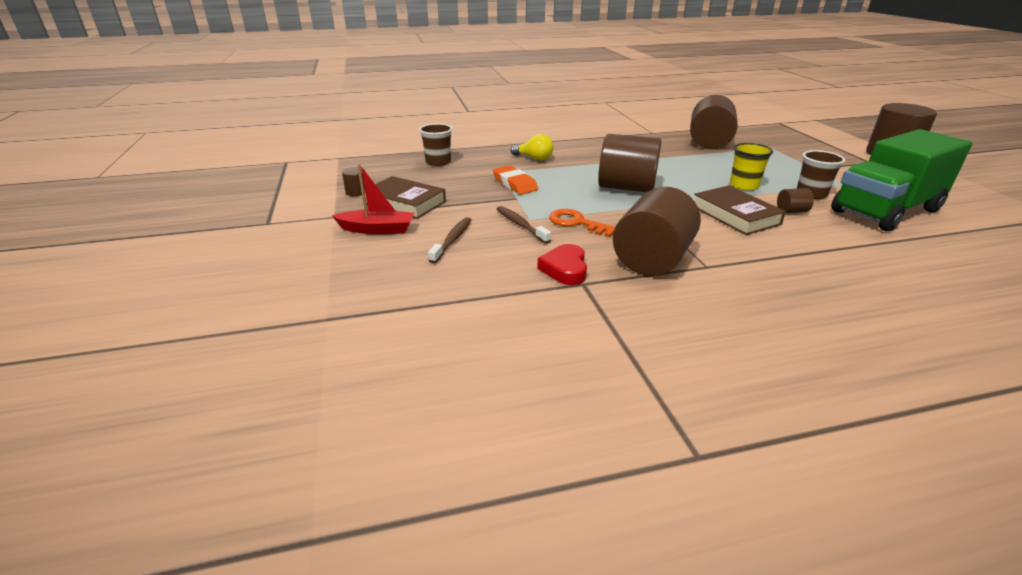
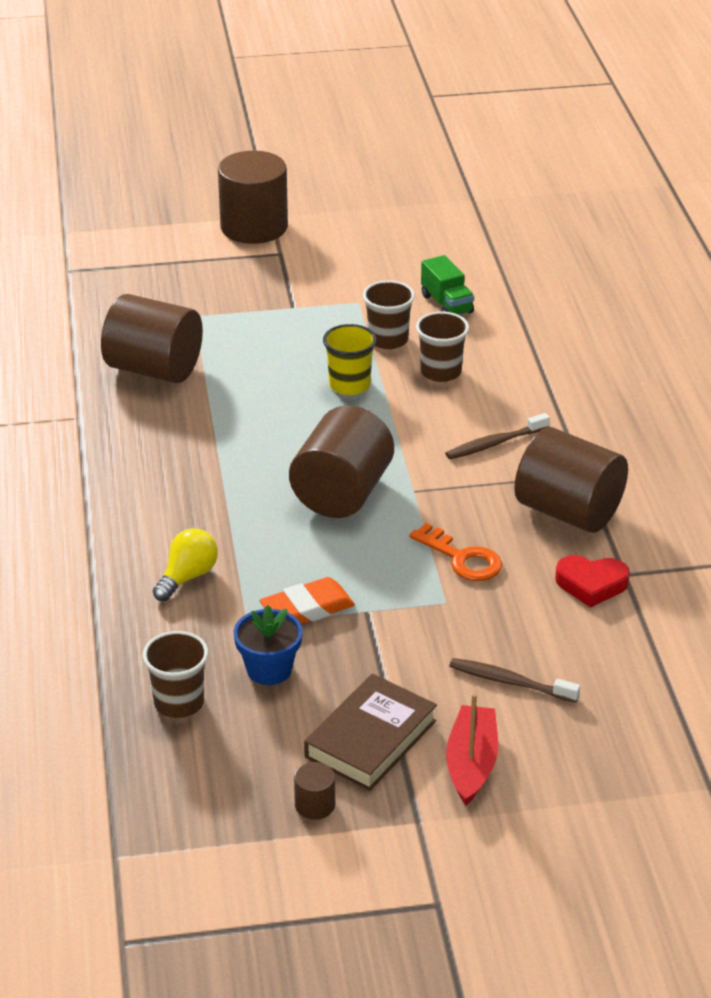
camera: 85 degrees left, 5 degrees up
brown toothbrush [497,206,551,244] -> brown toothbrush moved to [445,413,550,459]
orange key [549,209,615,237] -> orange key turned 90 degrees counterclockwise [410,523,502,581]
brown book [694,185,786,235] -> none
brown cylinder [777,188,814,213] -> brown cup [416,311,469,382]
green truck [831,129,973,231] -> green truck [421,255,474,315], size x0.43
none -> blue flower pot [234,605,303,685]

